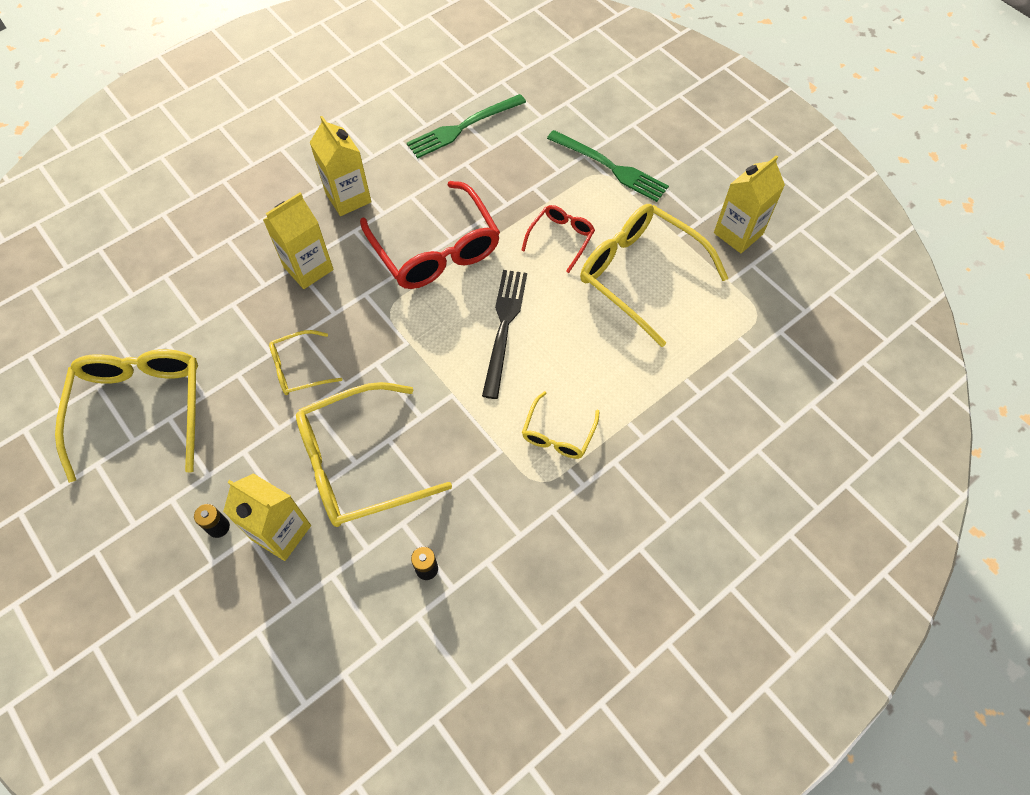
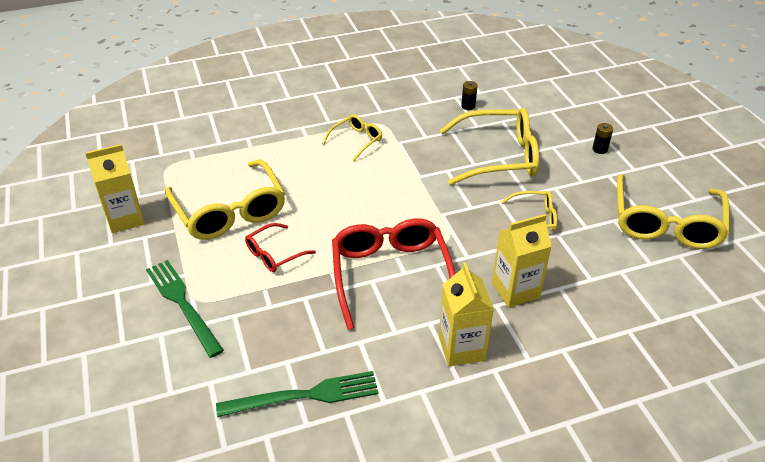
camera: 160 degrees left, 20 degrees down
yellow carton [223,473,311,561] -> none
black fork [482,270,527,399] -> none

